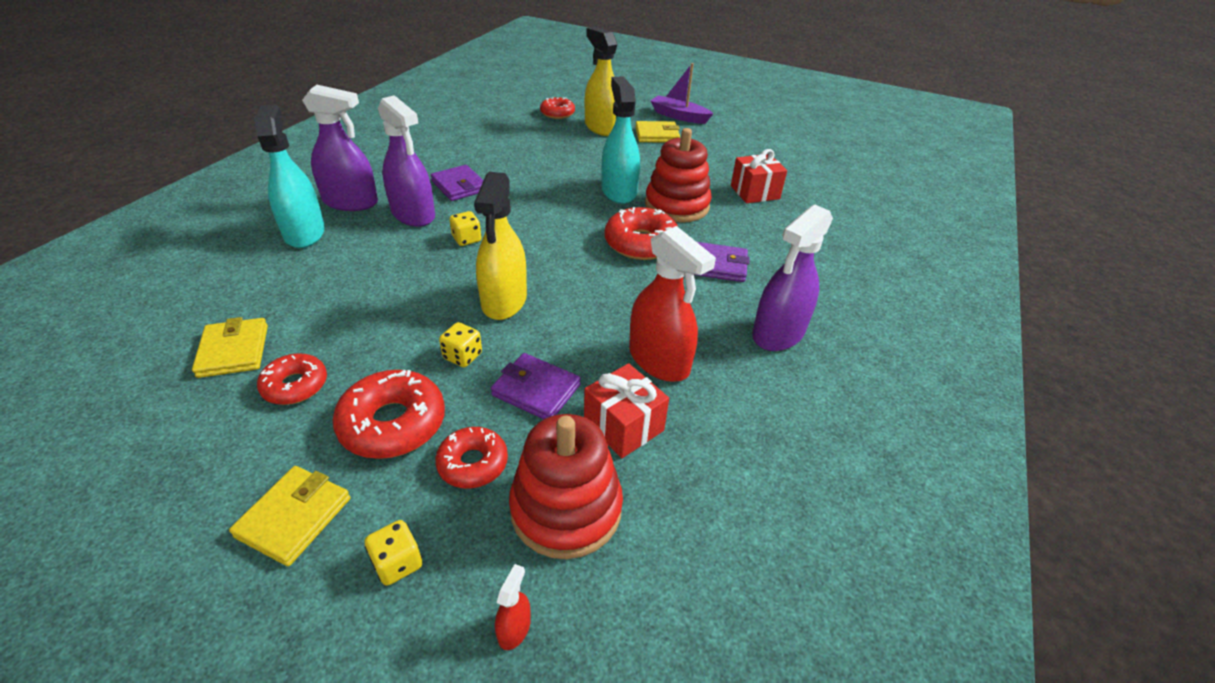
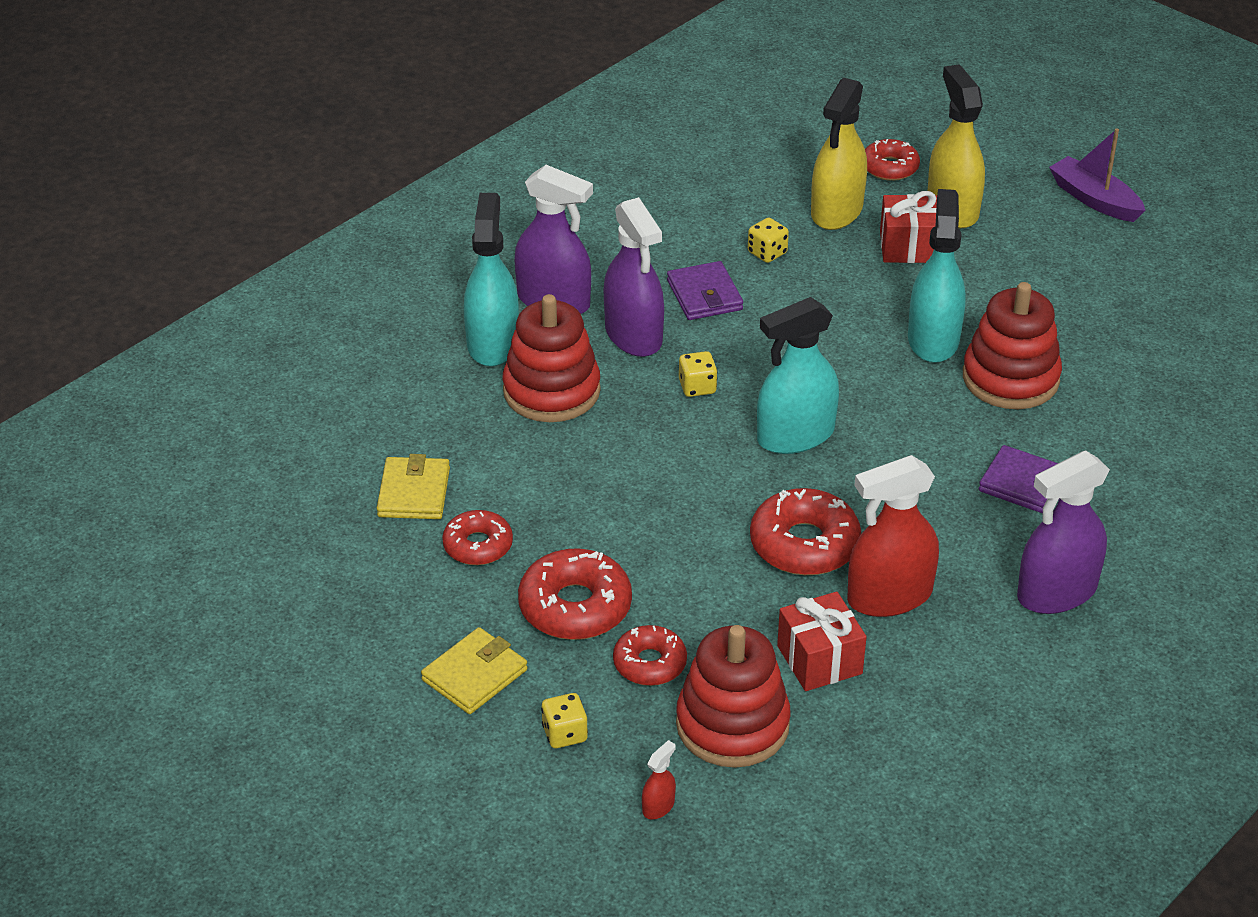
camera: 20 degrees right, 0 degrees up
yellow dice [439,322,482,367] -> yellow dice moved to [748,218,789,263]
yellow spray bottle [474,172,527,320] -> yellow spray bottle moved to [811,78,867,230]
purple wallet [491,353,581,419] -> none
red donut [604,207,678,260] -> red donut moved to [750,488,861,575]
red spray bottle [629,226,716,382] -> red spray bottle turned 90 degrees clockwise [847,455,939,617]
yellow wallet [635,121,680,143] -> none
red gift [731,149,787,203] -> red gift moved to [880,191,937,263]
none -> red stacking toy [503,294,601,422]
none -> turquoise spray bottle [757,297,839,454]

